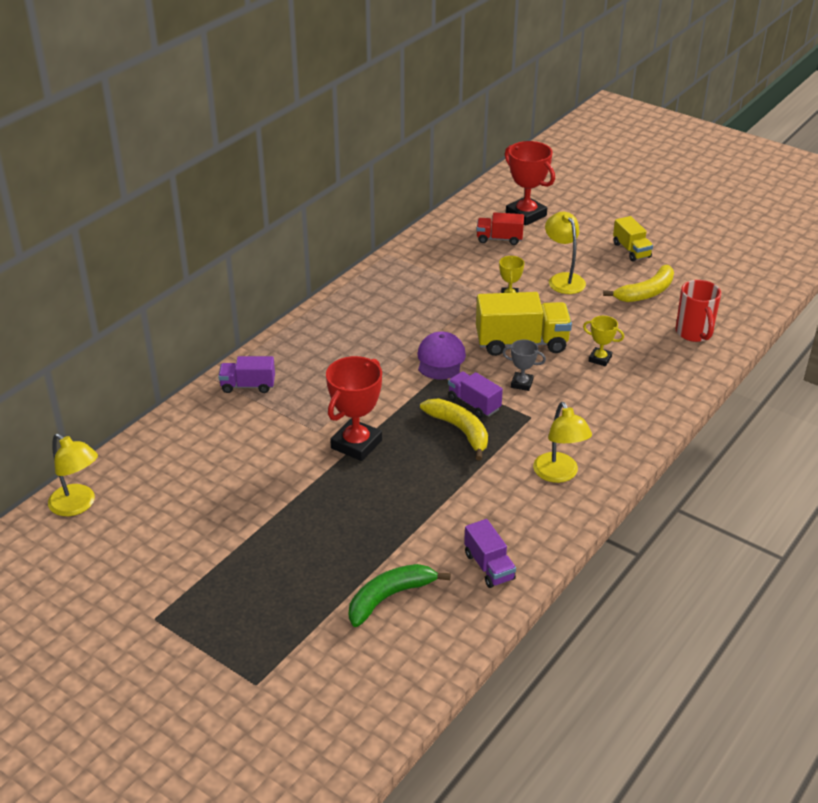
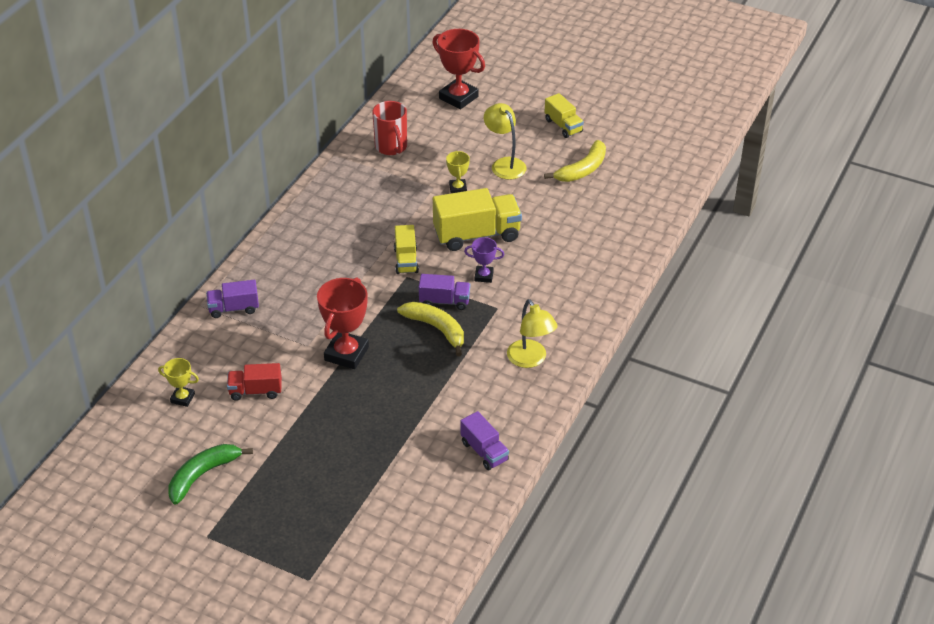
camera: 10 degrees left, 5 degrees up
yellow lamp [48,434,98,516] -> none
green banana [349,564,451,627] -> green banana moved to [168,444,253,505]
purple cap [418,332,466,379] -> yellow truck [394,225,419,274]
purple truck [448,371,503,418] -> purple truck turned 150 degrees clockwise [419,274,470,310]
red truck [477,212,524,245] -> red truck moved to [227,363,282,401]
grey trophy [502,340,546,391] -> purple trophy [464,237,504,283]
yellow trophy [583,316,624,366] -> yellow trophy moved to [158,358,199,407]
red mug [676,280,721,342] -> red mug moved to [372,101,407,155]

